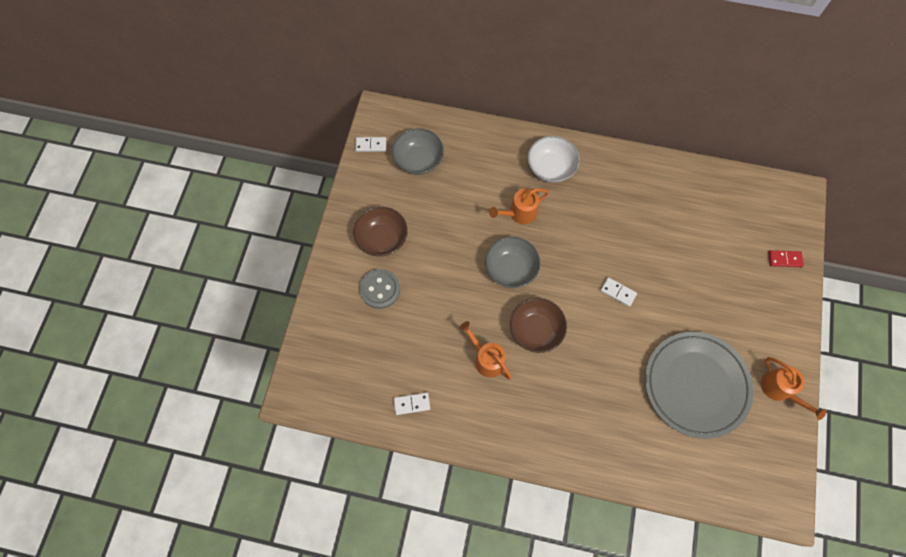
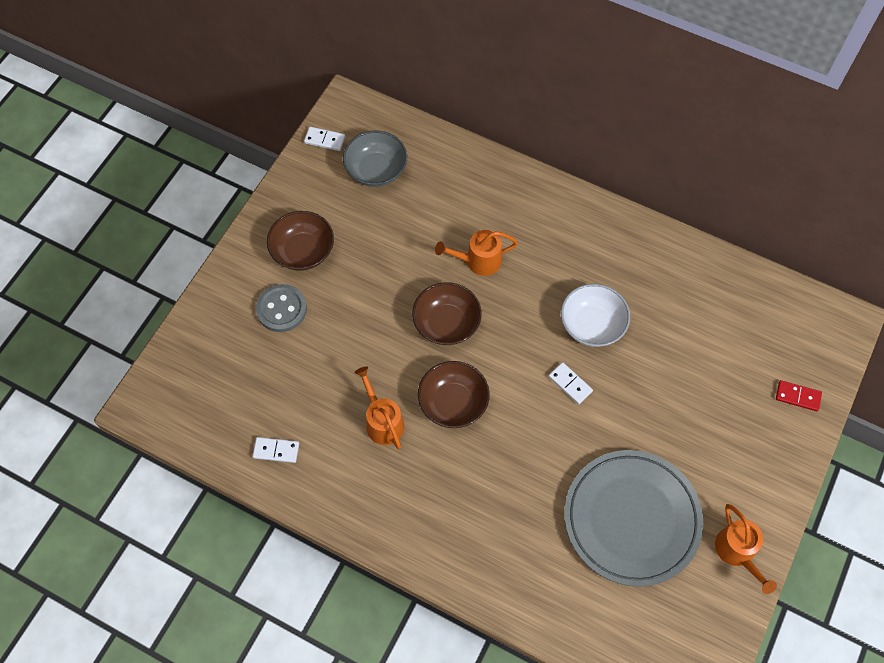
camera: 15 degrees right, 5 degrees down
grey bowl [485,237,540,288] -> brown bowl [412,282,482,345]
white bowl [528,136,580,183] -> white bowl moved to [561,284,630,347]

